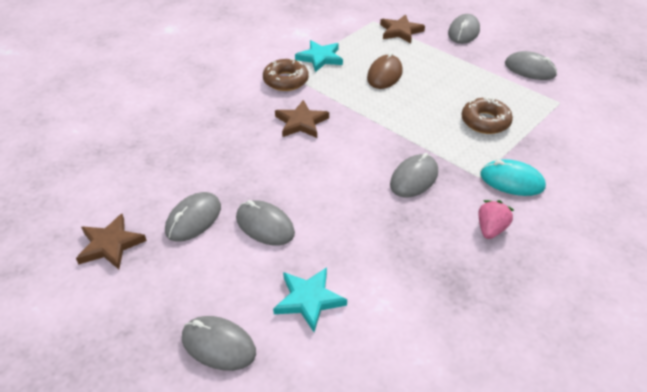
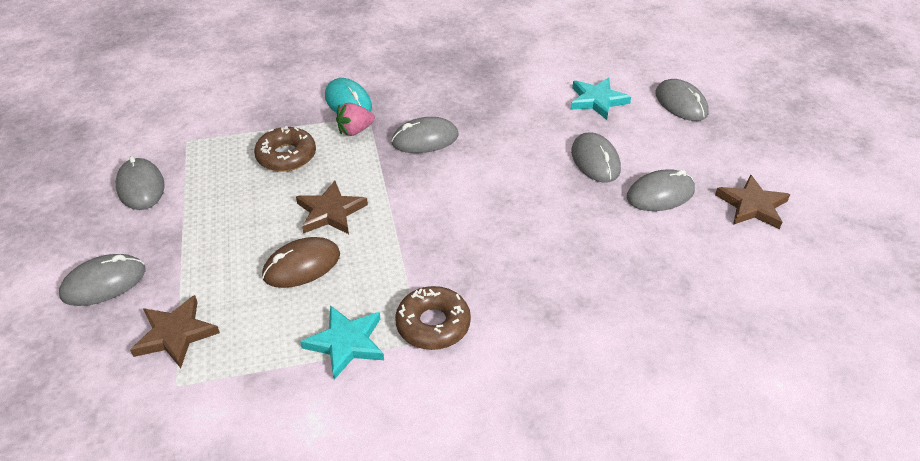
camera: 145 degrees left, 0 degrees up
brown star [275,100,329,138] -> brown star moved to [296,181,368,234]
pink strawberry [478,200,514,239] -> pink strawberry moved to [336,103,375,136]

